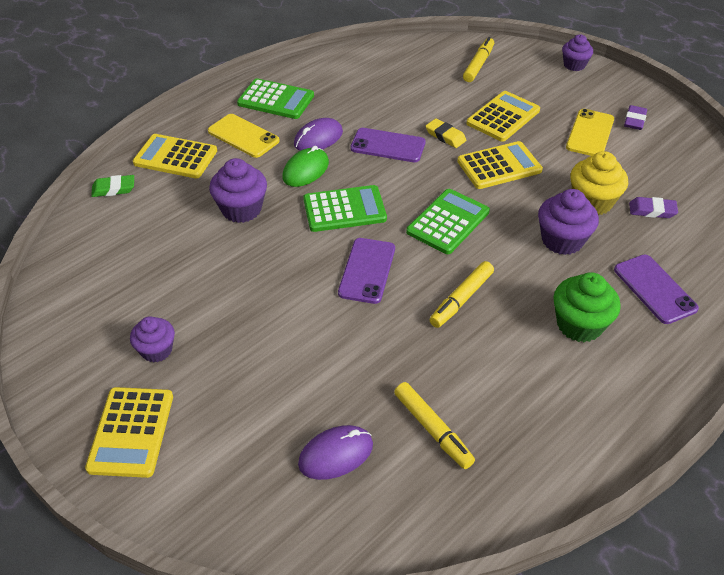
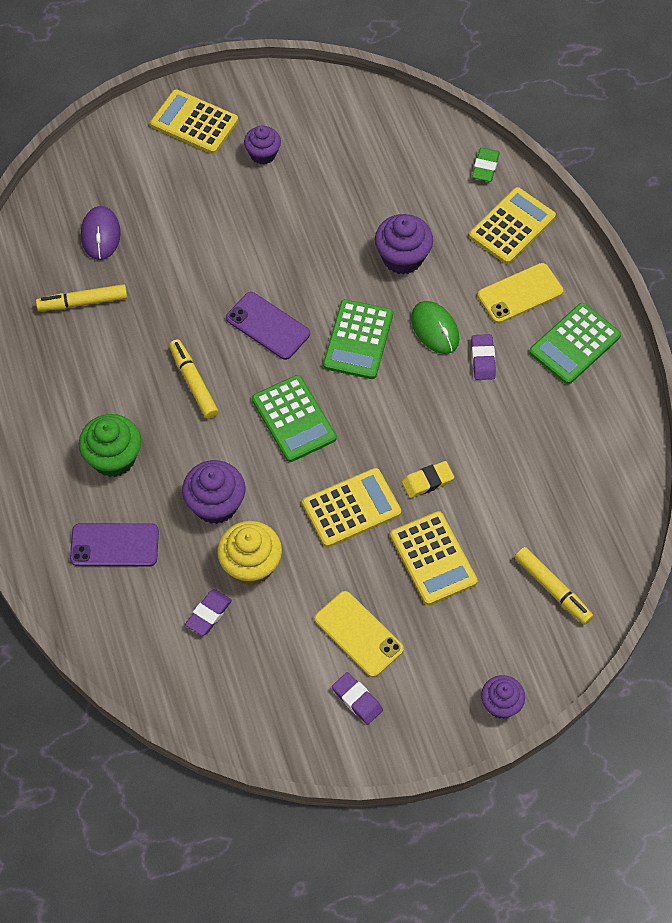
camera: 115 degrees right, 15 degrees up
purple mouse [294,118,343,151] -> purple eraser [471,334,496,380]
purple phone [350,128,426,162] -> none
yellow calculator [457,141,543,189] -> yellow calculator turned 120 degrees counterclockwise [302,468,401,547]

